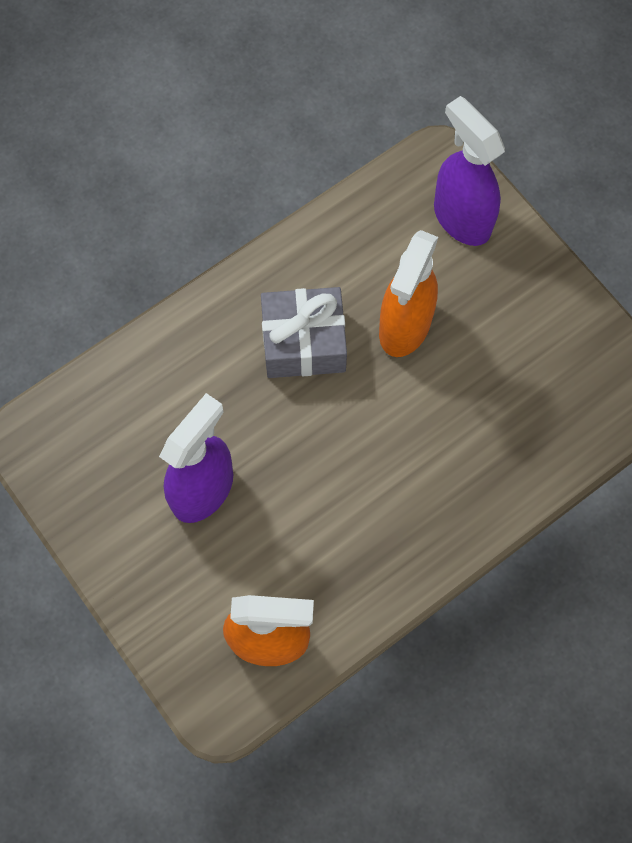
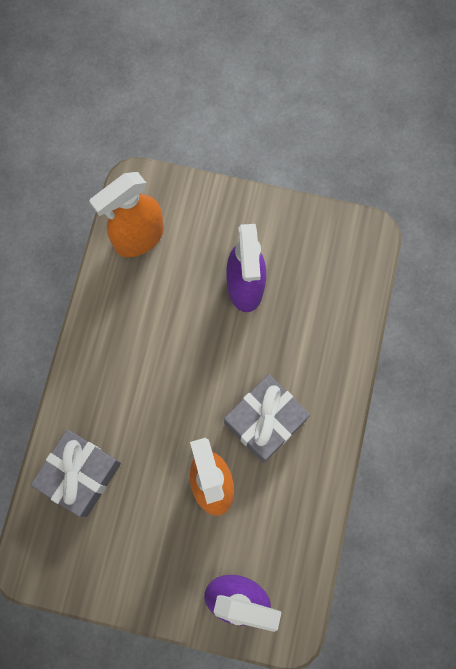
camera: 140 degrees right, 5 degrees up
none -> grey gift [31,429,121,517]

